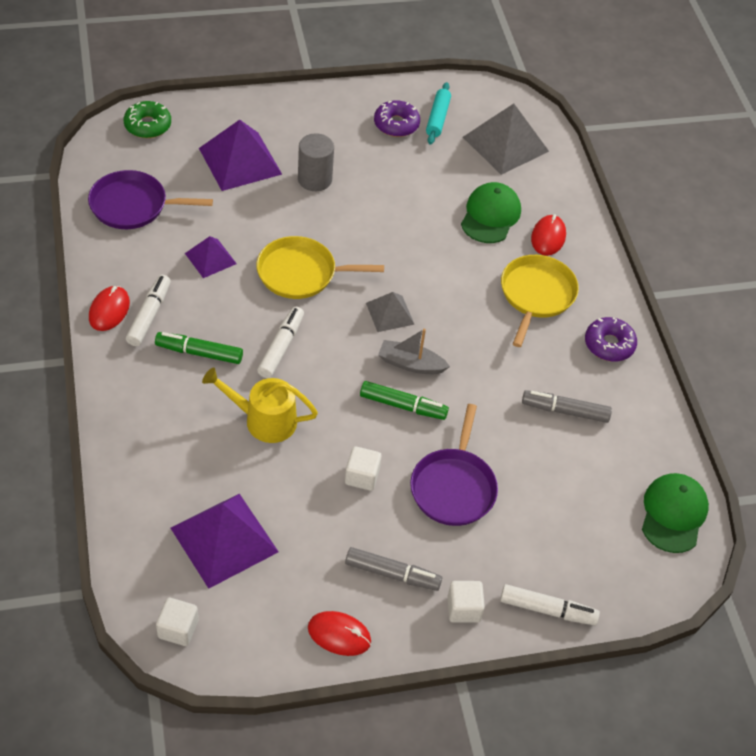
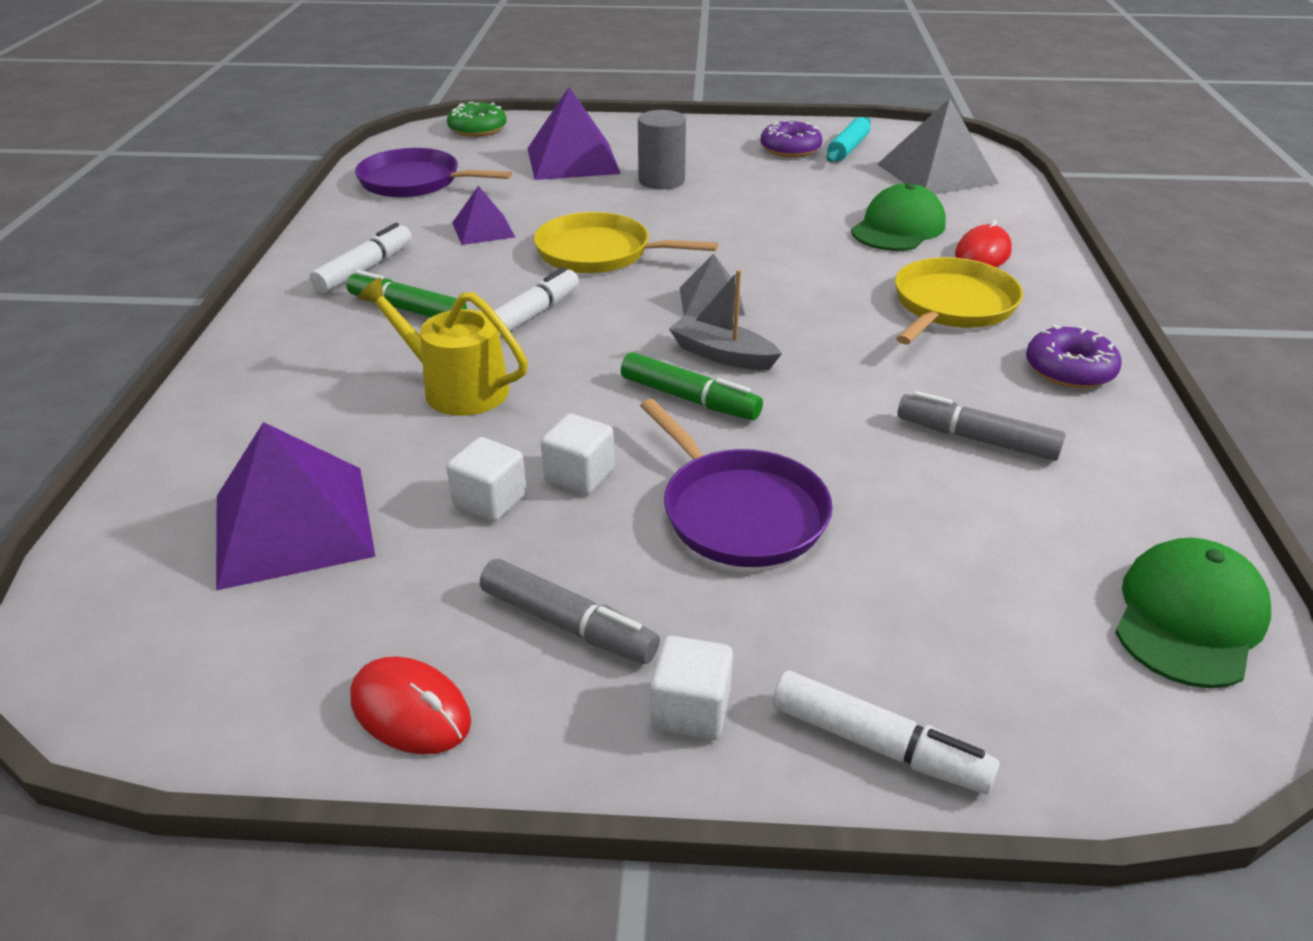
camera: 20 degrees right, 15 degrees down
red mouse [89,286,130,331] -> none
white cube [156,598,198,646] -> white cube moved to [446,437,526,522]
purple pan [410,404,498,526] -> purple pan turned 60 degrees counterclockwise [640,399,832,567]

